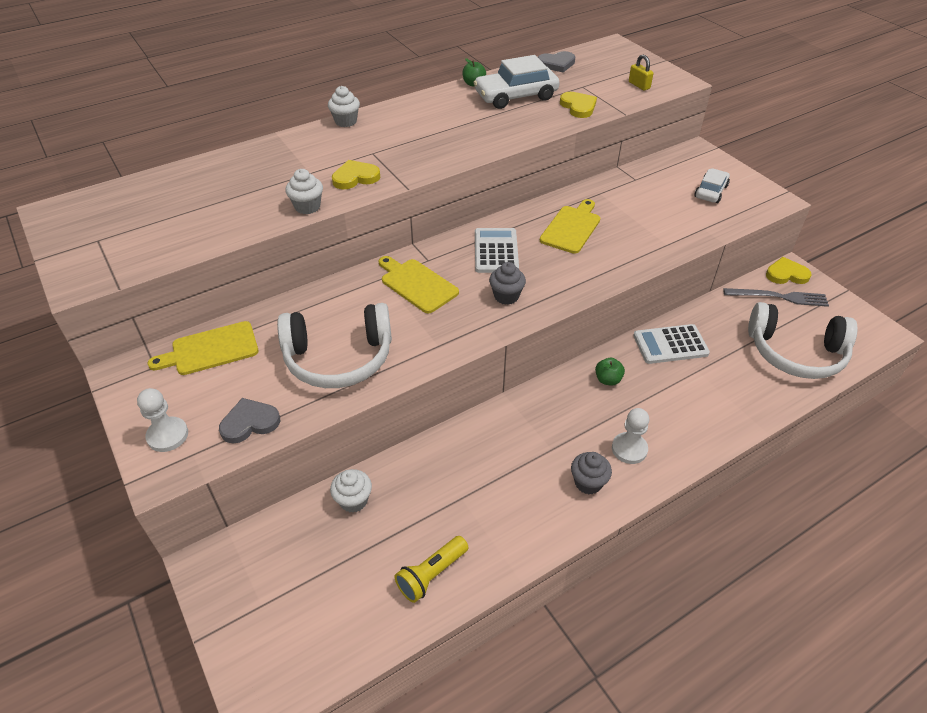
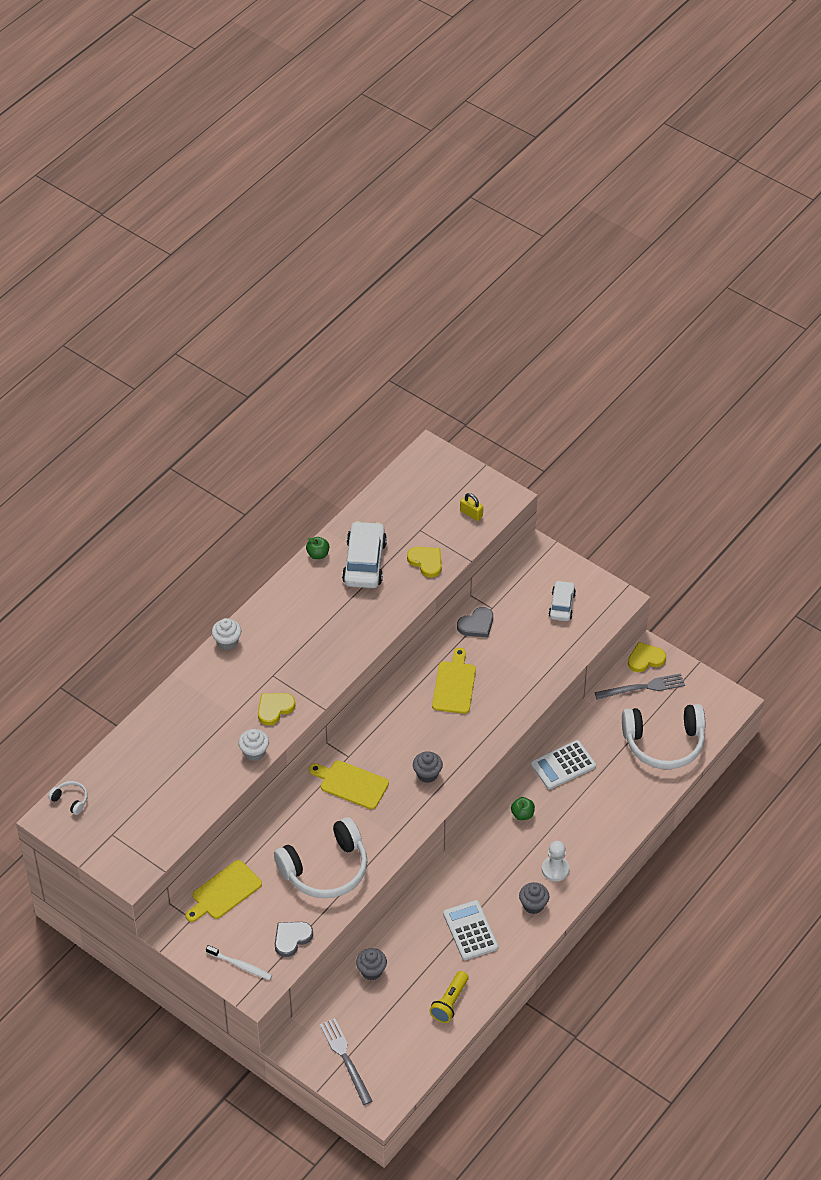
camera: 20 degrees left, 5 degrees up
white pawn [137,388,188,452] -> white toothbrush [206,945,272,980]
white cupcake [330,469,372,513] -> grey cupcake [356,948,387,980]
white car [473,55,560,109] -> white car turned 135 degrees clockwise [342,521,387,588]
white calculator [475,228,519,273] -> white calculator moved to [443,900,498,960]
grey heart [538,51,575,72] -> grey heart moved to [457,607,493,637]
none -> white headphones [48,781,88,815]
none -> grey fork [320,1018,372,1105]

